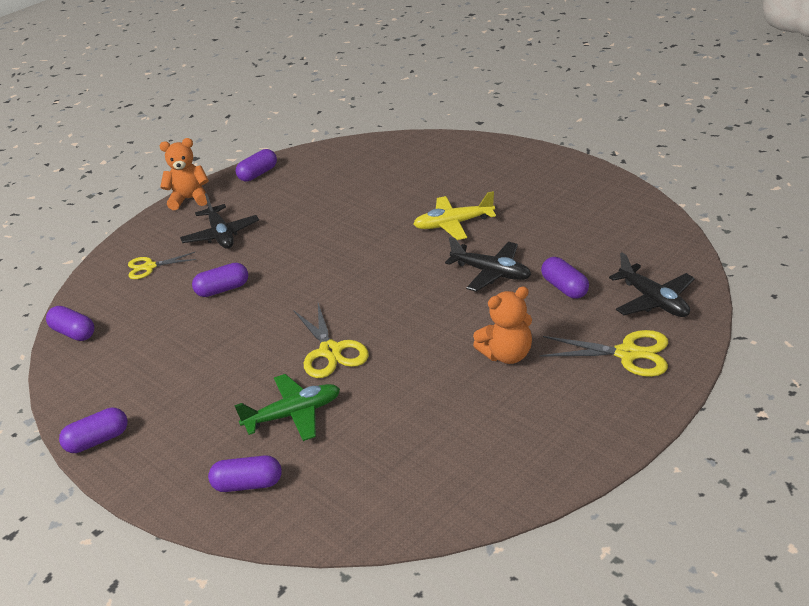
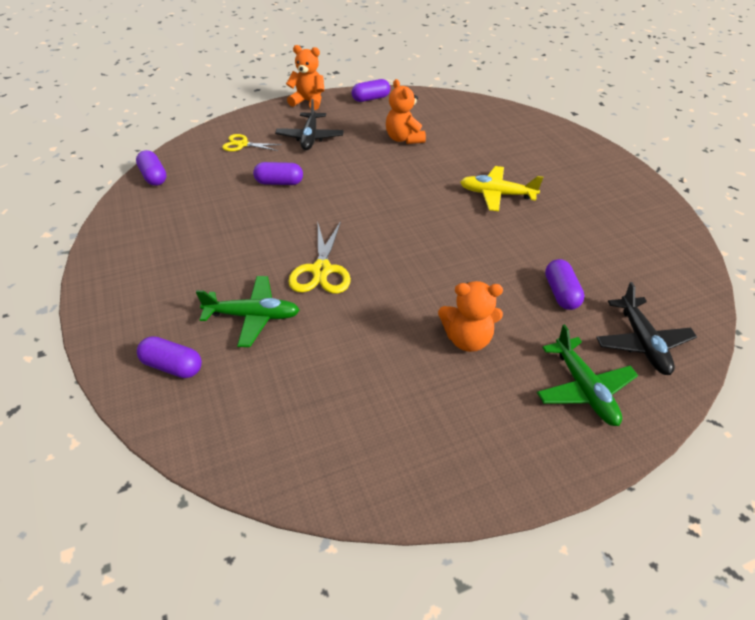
camera: 20 degrees right, 10 degrees up
purple capsule [59,407,128,453] -> none
black plane [445,237,531,292] -> none
yellow scissors [540,330,668,377] -> green plane [537,324,638,426]
none -> orange teddy bear [386,79,426,144]

